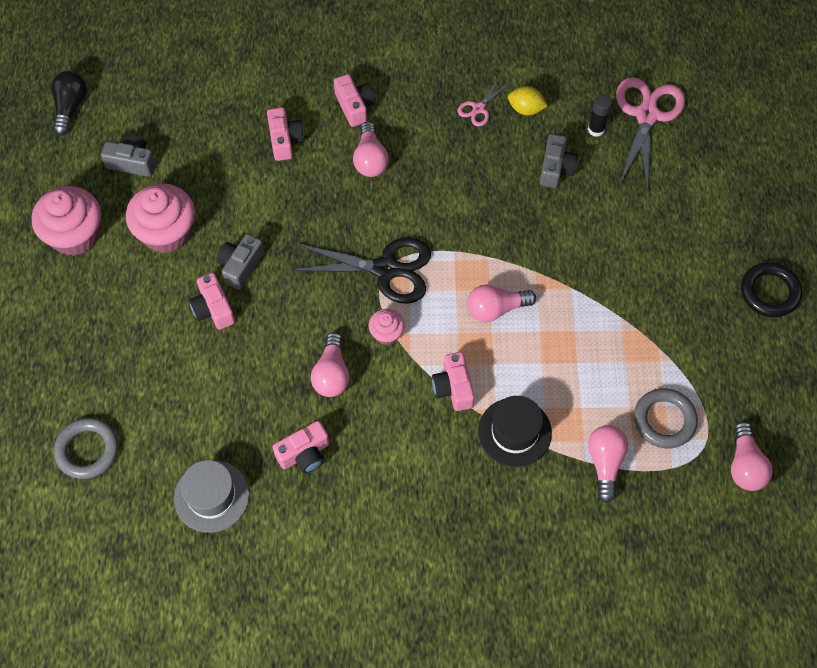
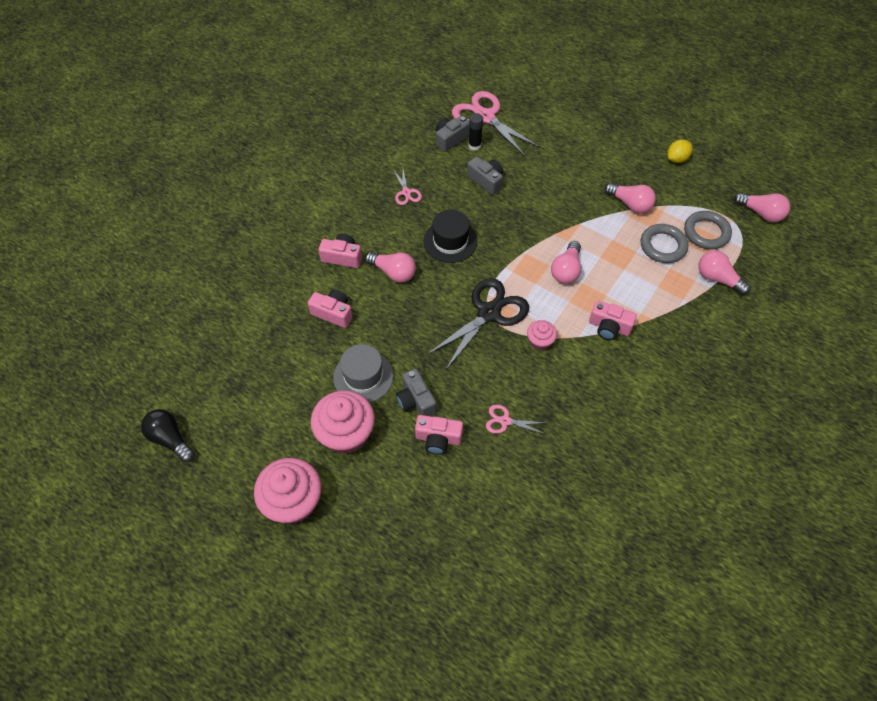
camera: 55 degrees left, 5 degrees down
grey ring [54,418,119,479] -> grey ring moved to [641,224,688,263]
grey camera [101,134,155,177] -> grey camera moved to [436,116,470,152]
grey hat [174,460,250,533] -> grey hat moved to [333,344,394,403]
pink camera [272,421,329,473] -> none
pink light bulb [311,332,350,397] -> pink light bulb moved to [605,183,656,213]
black hat [478,396,552,467] -> black hat moved to [424,210,478,263]
yellow lemon [508,86,548,115] -> yellow lemon moved to [667,139,693,163]
black ring [741,262,802,317] -> none
none -> pink scissors [486,404,545,434]

